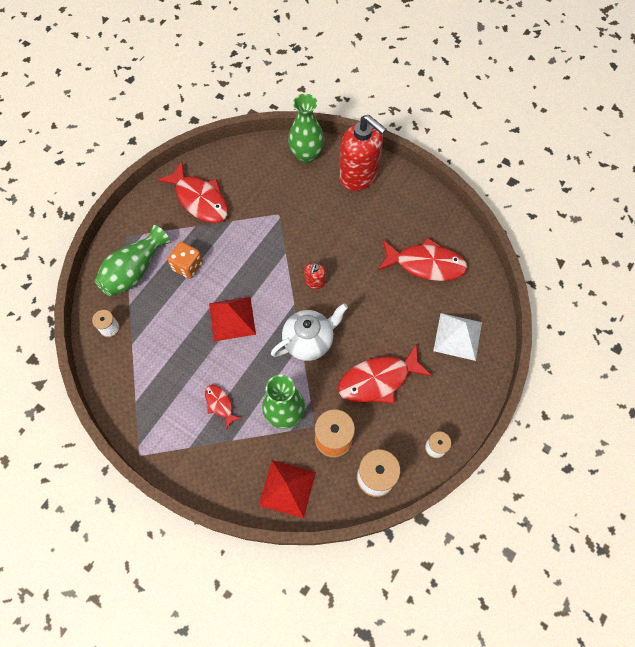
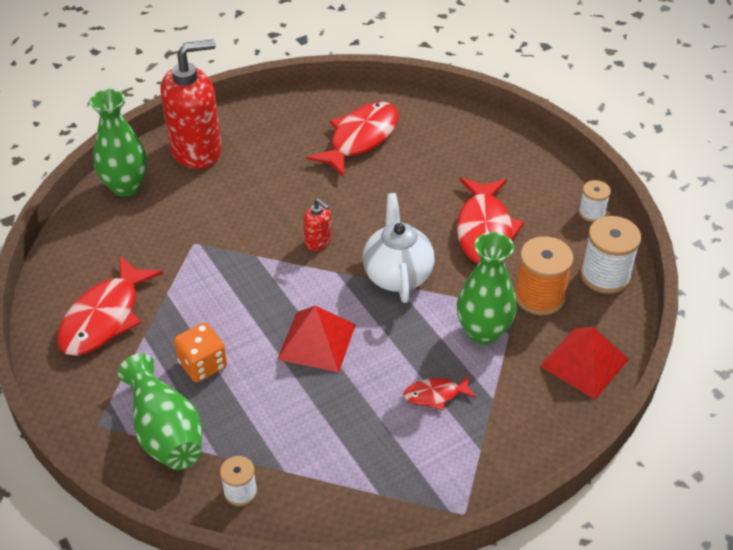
camera: 65 degrees left, 20 degrees down
red fish [157,161,228,223] -> red fish turned 135 degrees clockwise [57,256,163,356]
white pyramid [433,313,482,361] -> none

